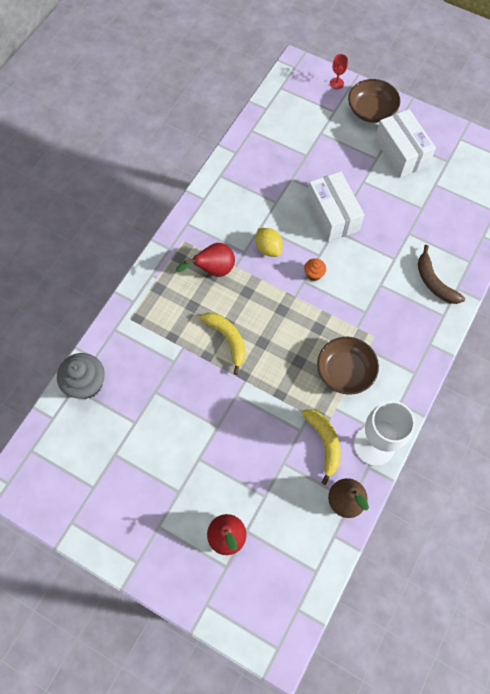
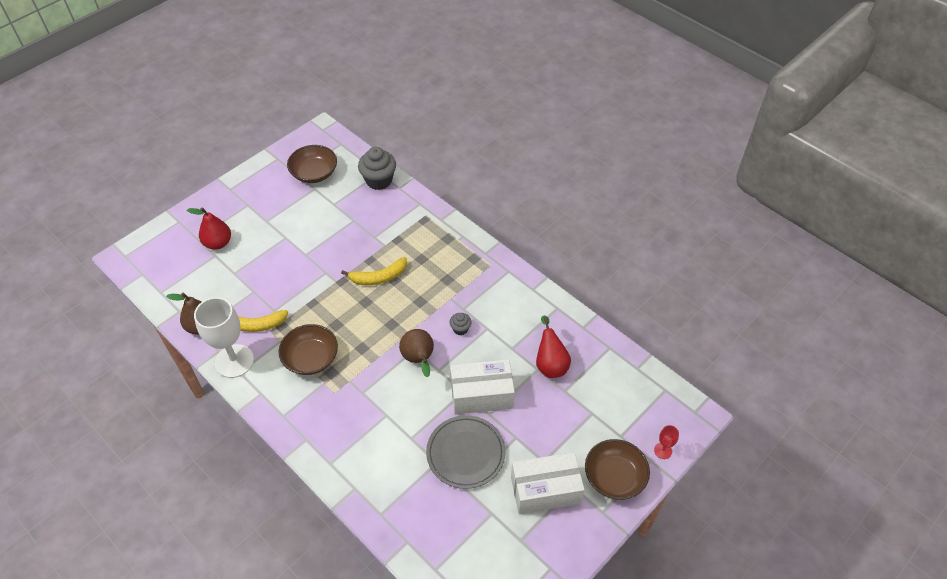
camera: 105 degrees right, 15 degrees down
red pear [176,243,235,277] -> red pear moved to [536,315,571,378]
yellow lemon [256,228,283,257] -> grey cupcake [450,313,472,335]
orange cupcake [304,258,326,281] -> brown pear [399,329,434,378]
brown banana [418,245,465,304] -> none
none -> brown bowl [287,145,337,183]
none -> grey plate [426,415,506,489]

